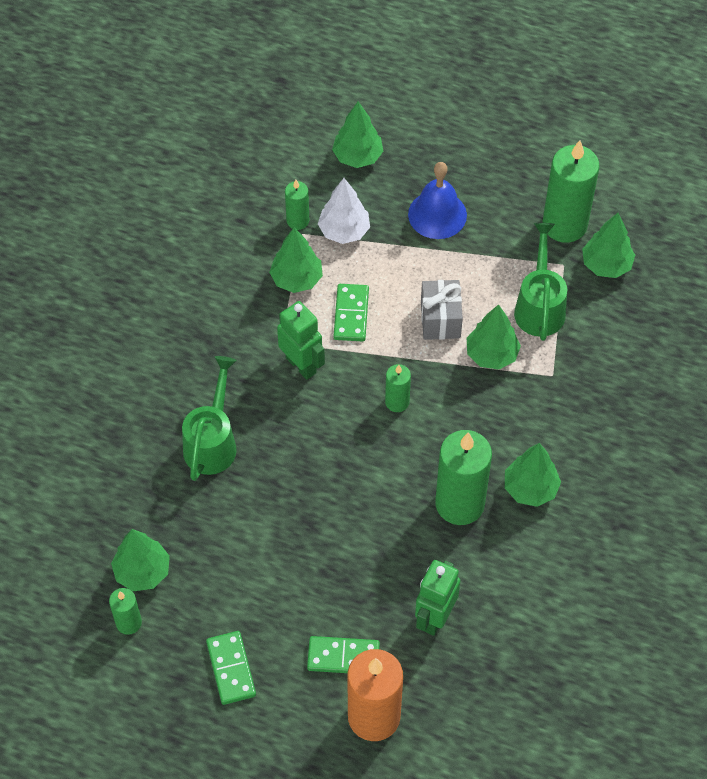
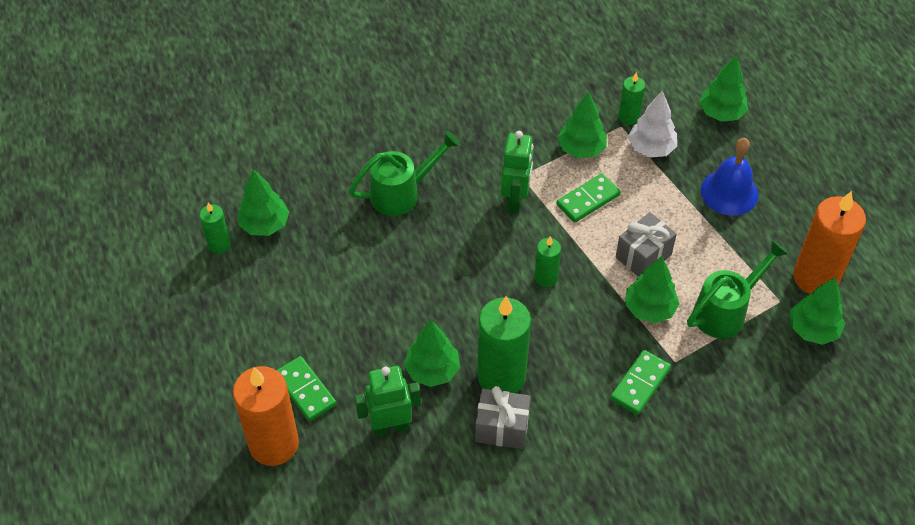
camera: 50 degrees right, 5 degrees down
green domino [206,631,256,705] -> green domino moved to [610,350,671,415]
green tree [505,443,561,507] -> green tree moved to [404,320,460,387]
green candle [543,140,600,243] -> orange candle [793,191,866,294]
none -> grey gift [475,386,531,449]

